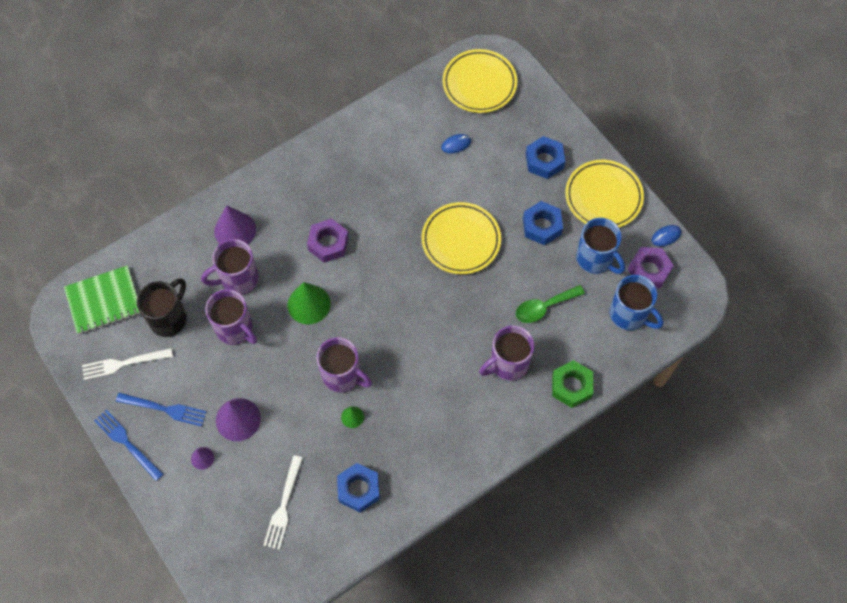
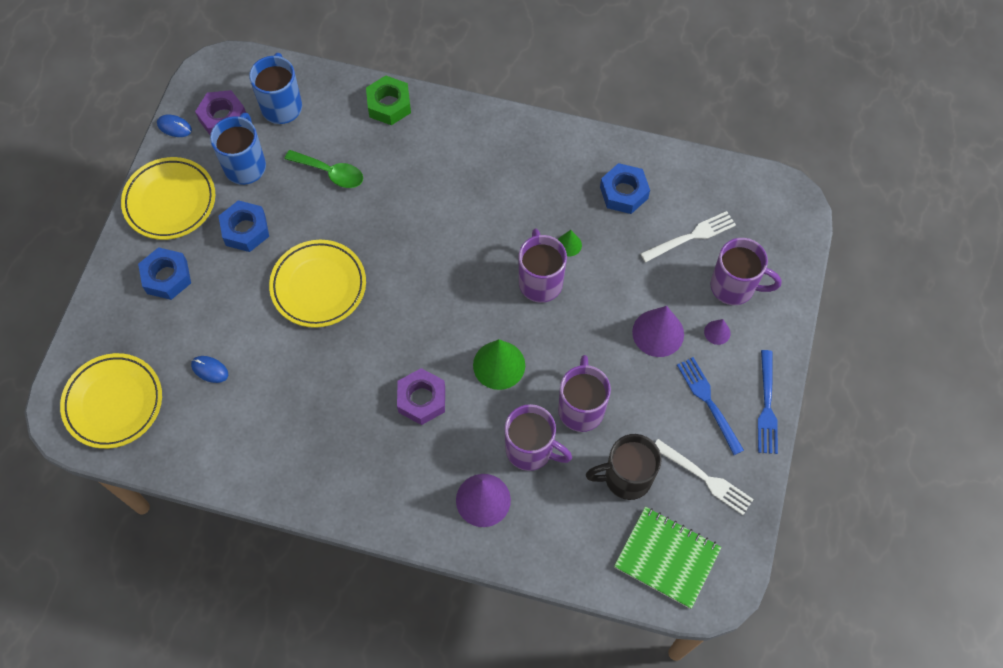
camera: 130 degrees left, 0 degrees up
purple mug [479,325,534,381] -> purple mug moved to [710,238,782,305]

